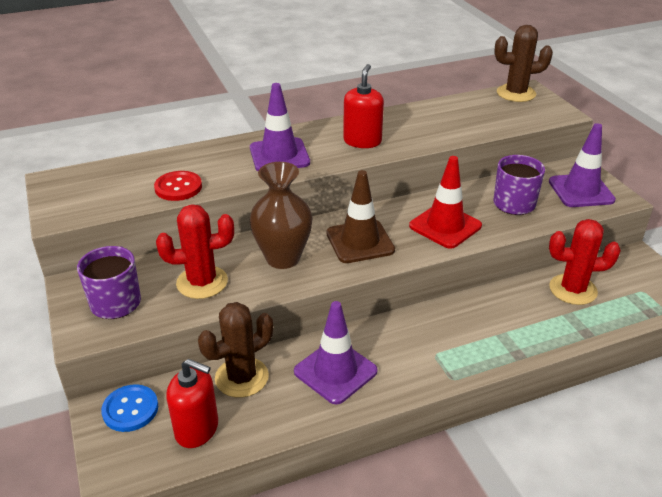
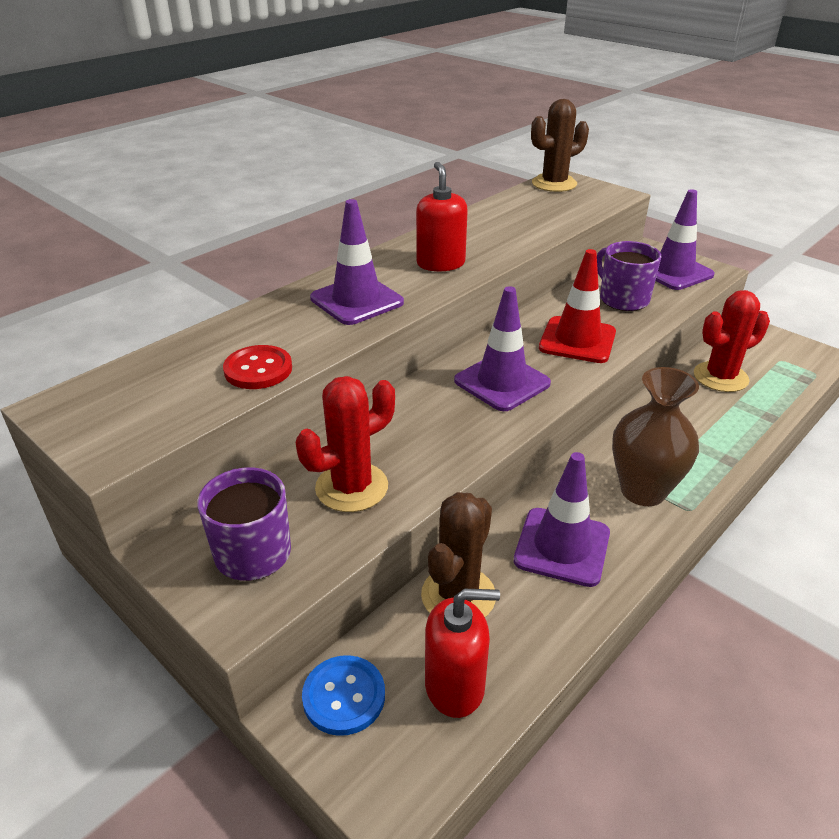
camera: 25 degrees left, 0 degrees up
brown vase [249,162,313,269] -> brown vase moved to [612,367,699,506]
brown traffic cone [326,170,395,263] -> purple traffic cone [454,286,551,411]

